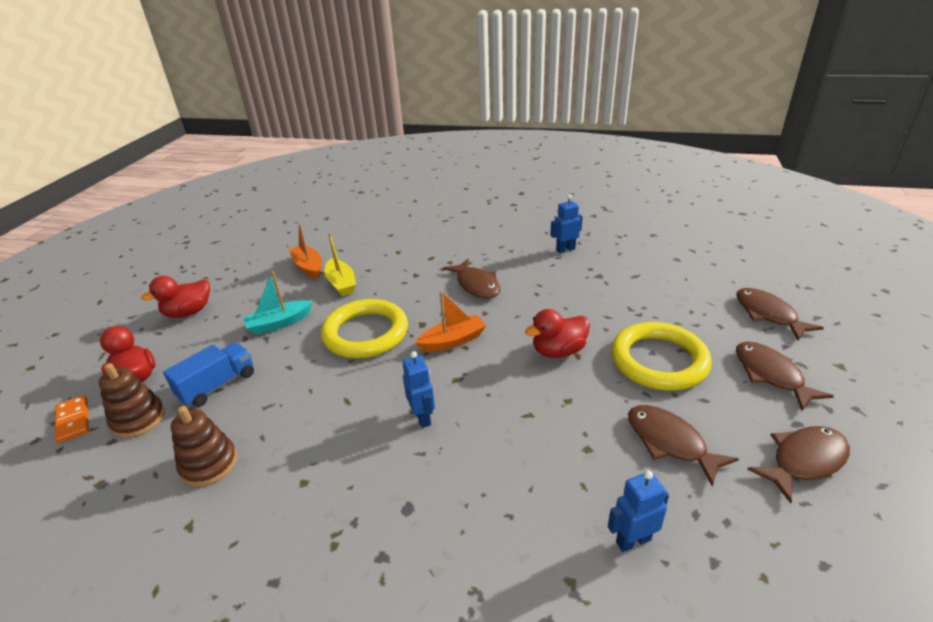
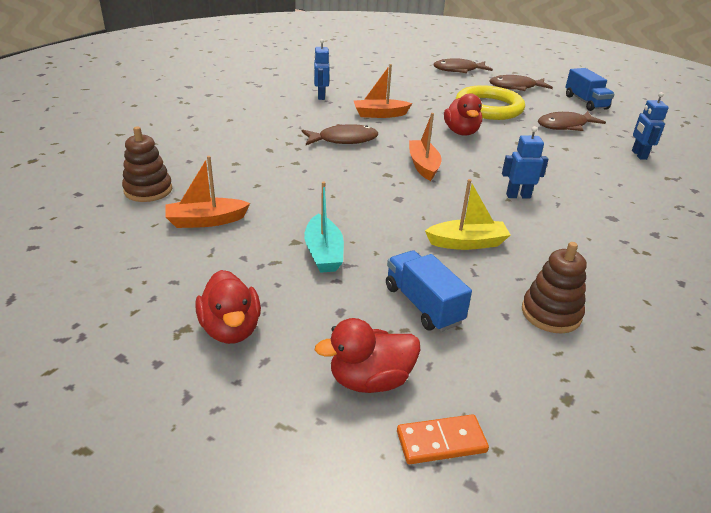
camera: 75 degrees left, 0 degrees up
brown stacking toy [99,363,165,438] -> brown stacking toy moved to [122,126,172,202]
yellow ring [321,299,408,358] -> none
yellow boat [324,233,356,296] -> yellow boat moved to [425,179,511,250]
brown fish [747,426,850,503] -> blue truck [565,68,615,111]
none -> orange boat [354,64,412,118]

